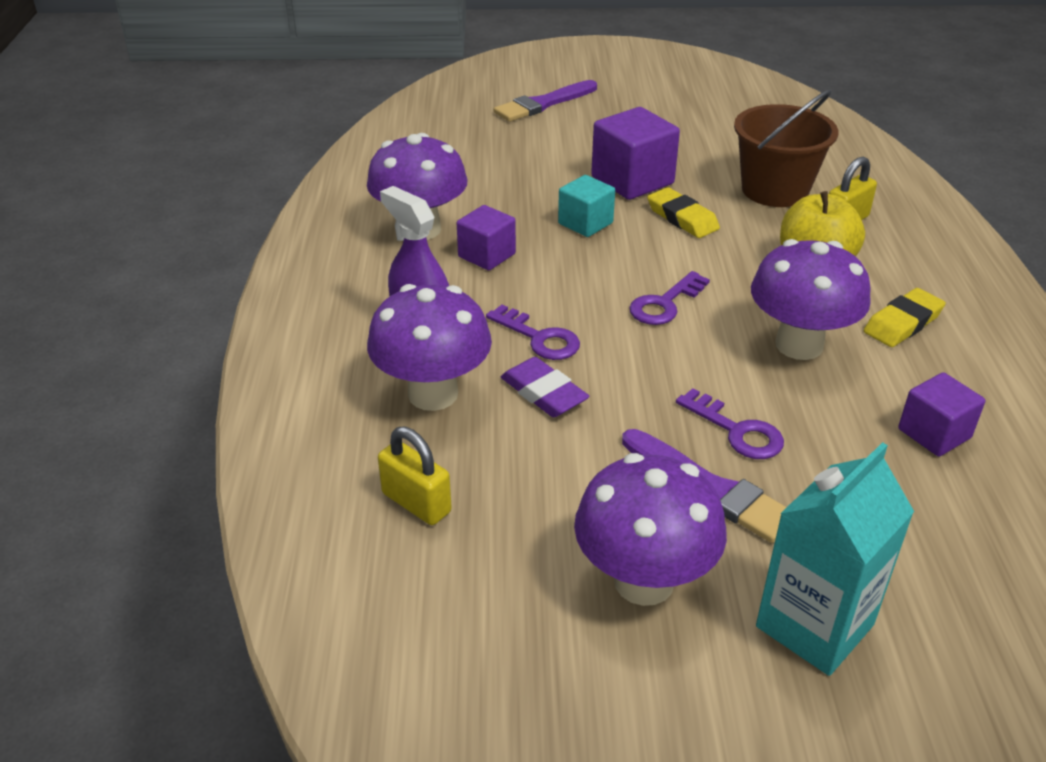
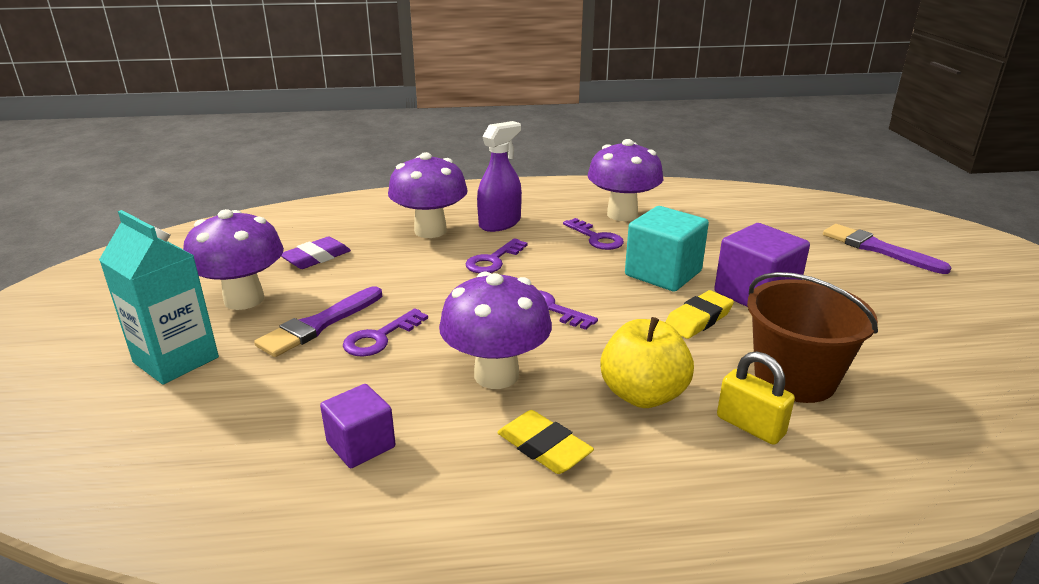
camera: 85 degrees right, 10 degrees down
yellow padlock [378,427,452,525] -> none
purple cube [457,205,516,270] -> purple key [563,218,624,250]
purple eraser [501,357,589,417] -> purple eraser moved to [281,236,351,269]
turquoise cube [558,175,615,237] -> turquoise cube [625,206,709,292], size x1.60

